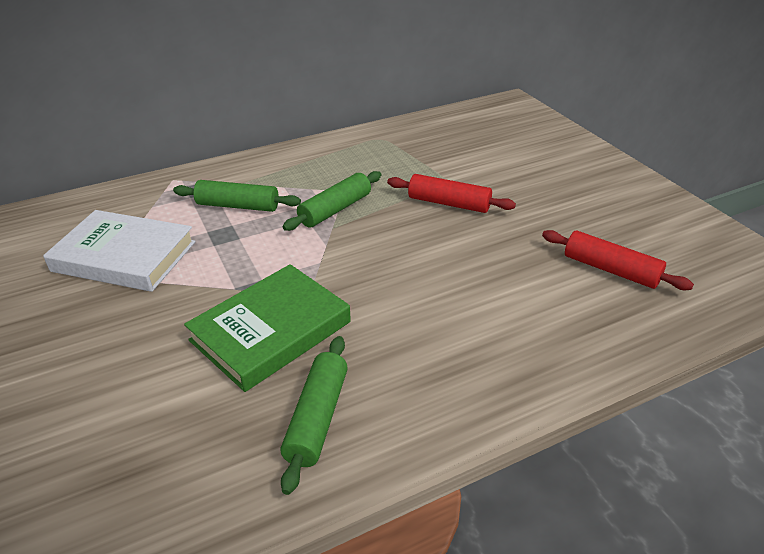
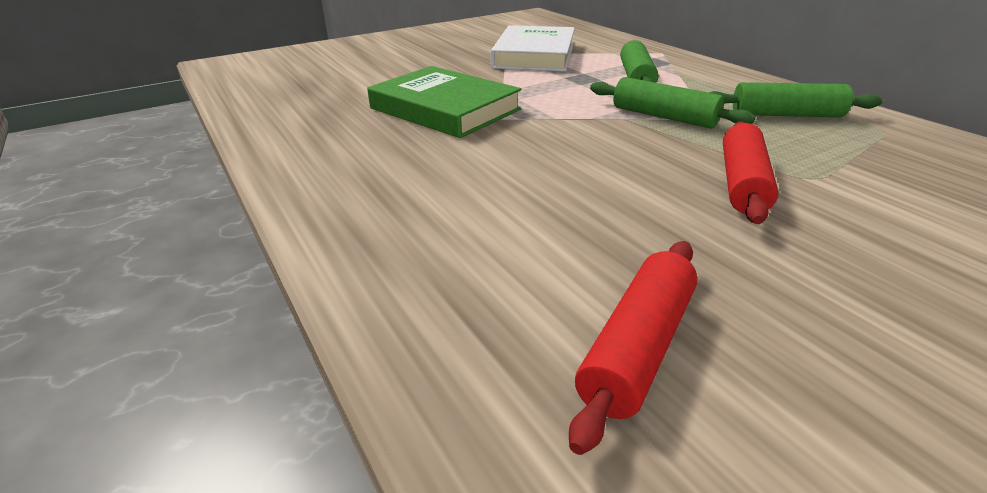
camera: 85 degrees right, 5 degrees down
green rolling pin [281,336,348,495] -> green rolling pin moved to [709,82,882,117]

